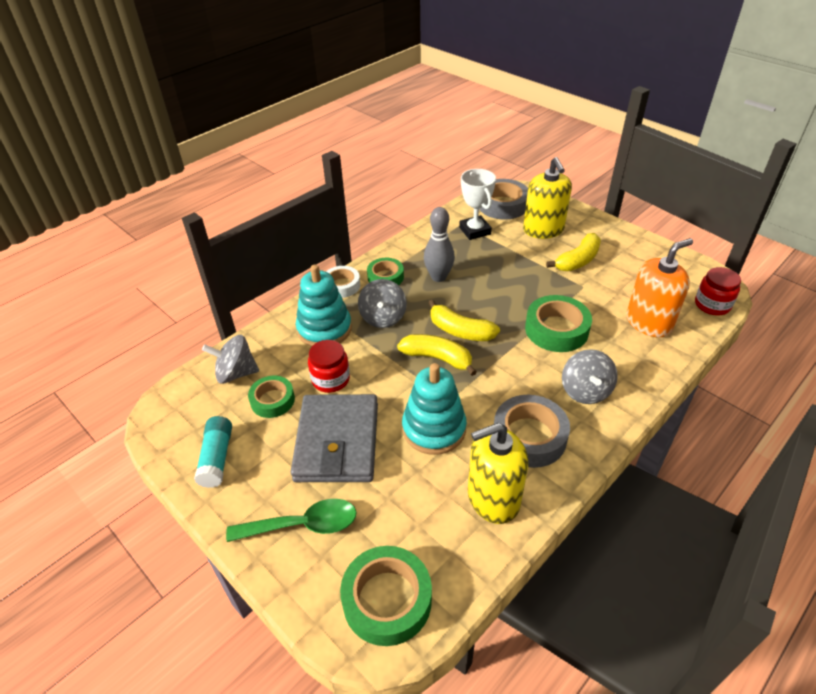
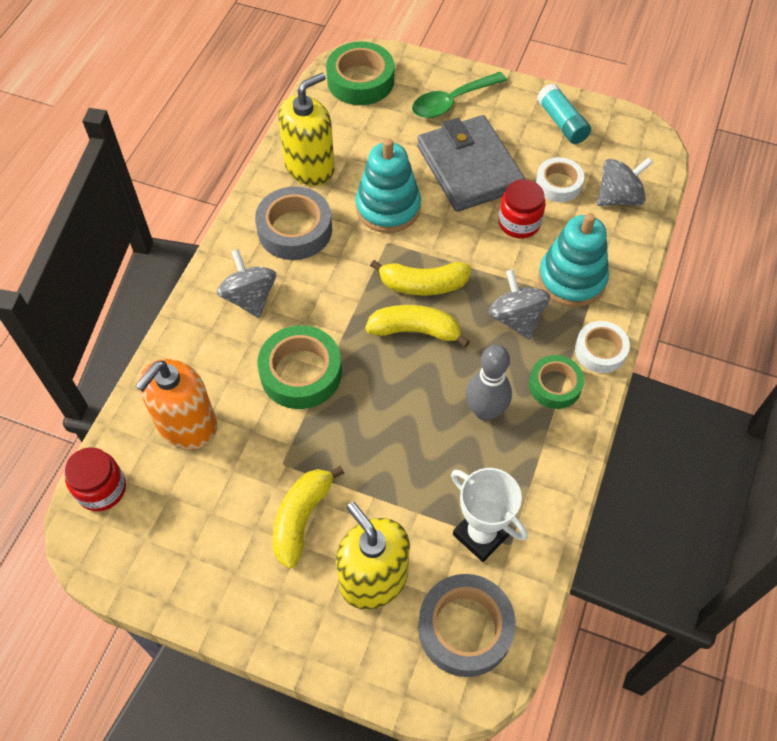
camera: 155 degrees right, 15 degrees up
green tape [248,376,295,418] -> white tape [536,157,584,202]

